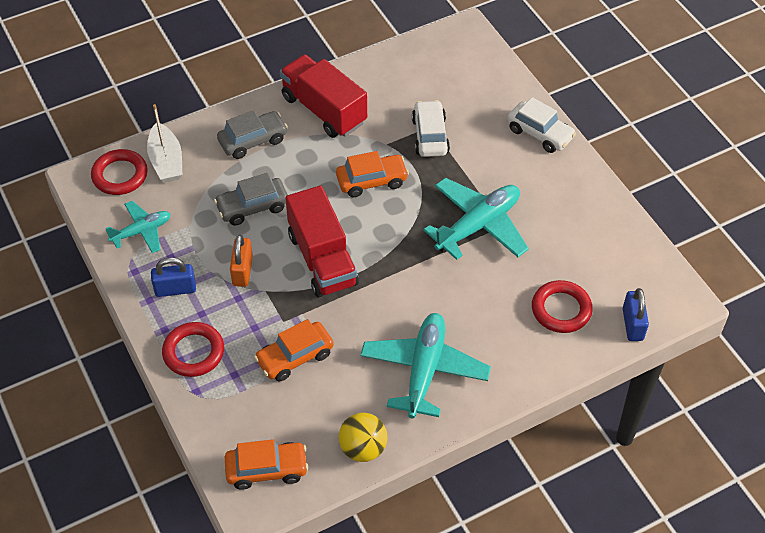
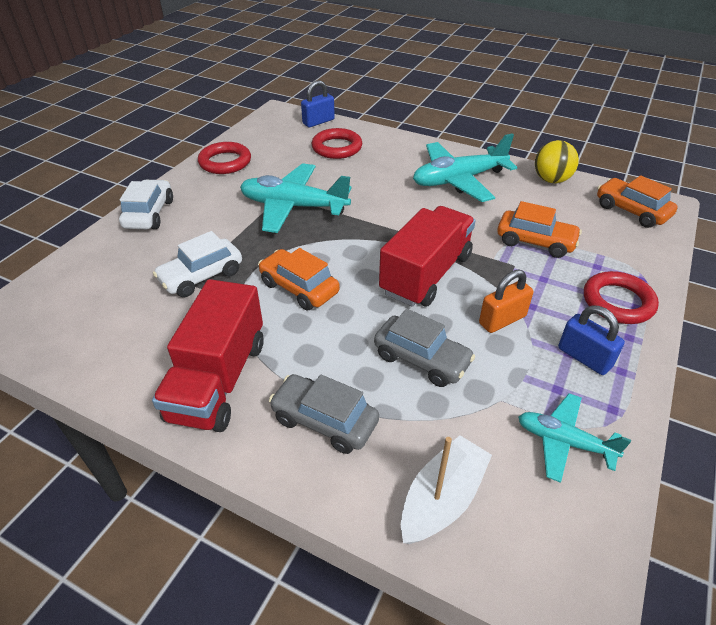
camera: 125 degrees left, 10 degrees down
red ring [91,149,148,195] -> red ring moved to [198,142,251,174]

